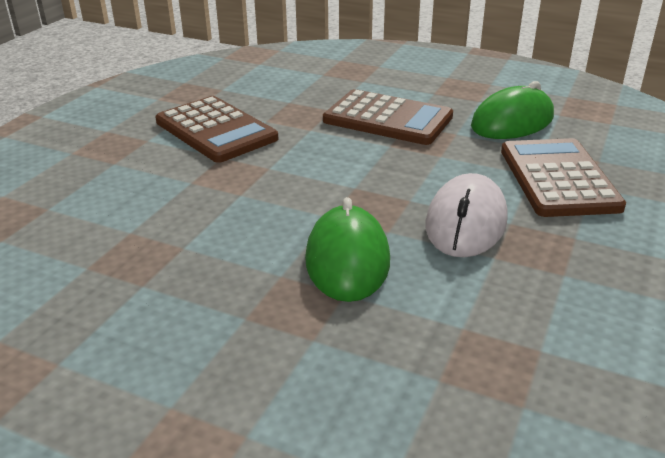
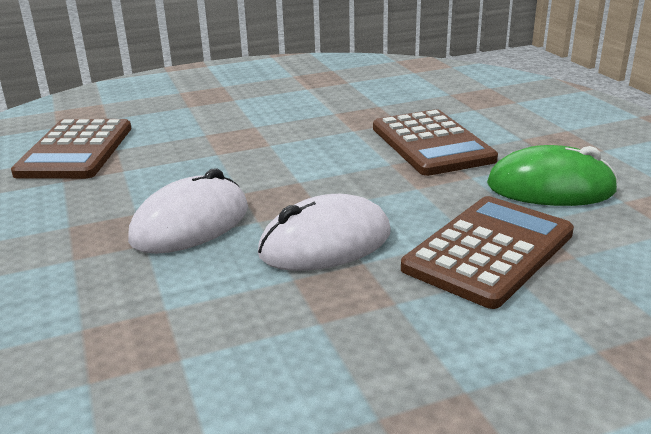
camera: 45 degrees right, 5 degrees down
brown calculator [155,96,278,163] -> brown calculator moved to [11,119,131,179]
green mouse [305,197,390,302] -> white mouse [128,168,248,254]

